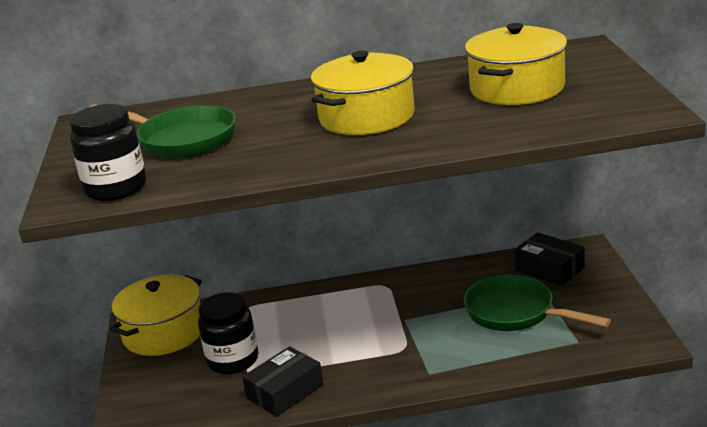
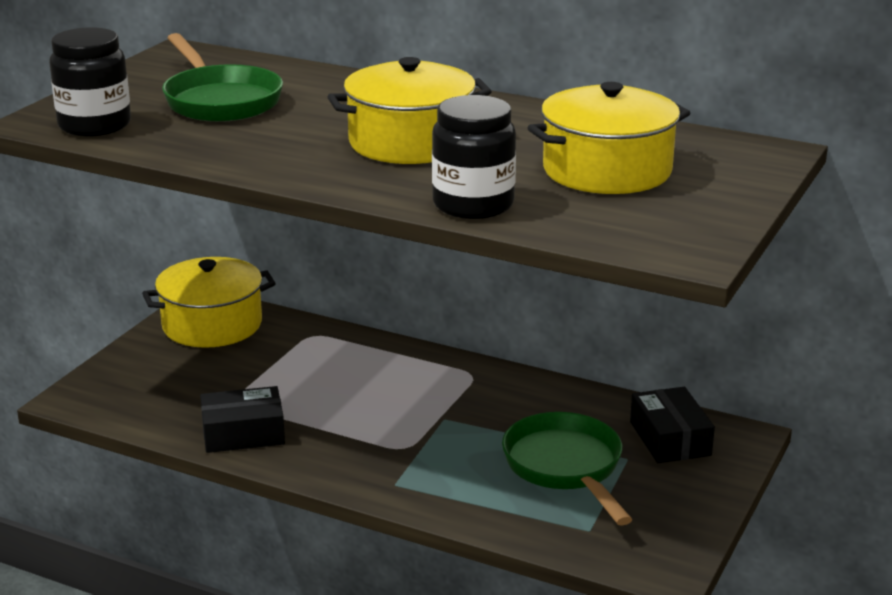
camera: 30 degrees right, 0 degrees up
black jar [198,292,258,374] -> black jar moved to [432,95,516,219]

